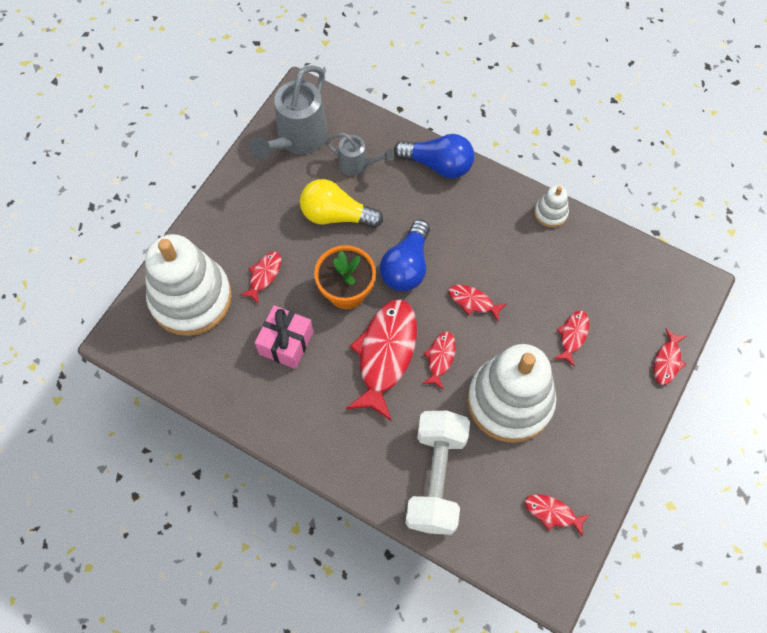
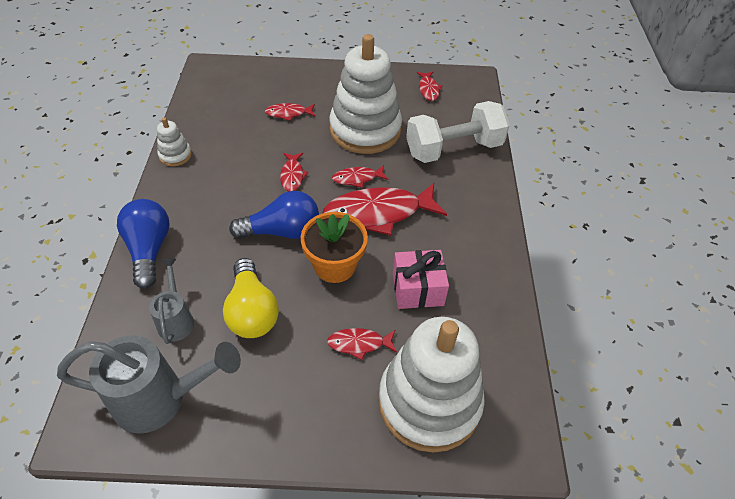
camera: 120 degrees left, 15 degrees down
red fish [654,329,687,385] -> none

